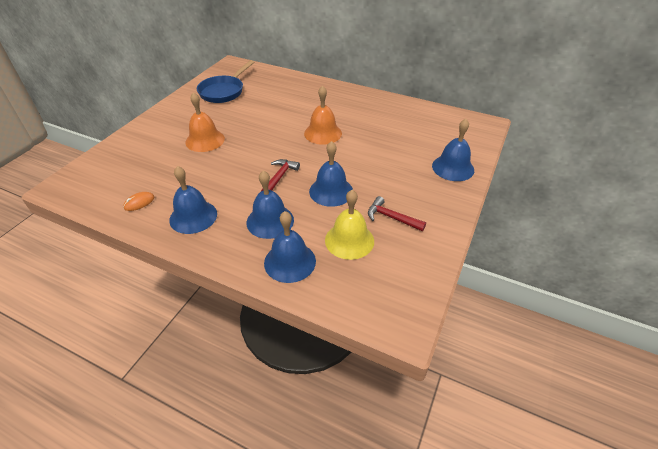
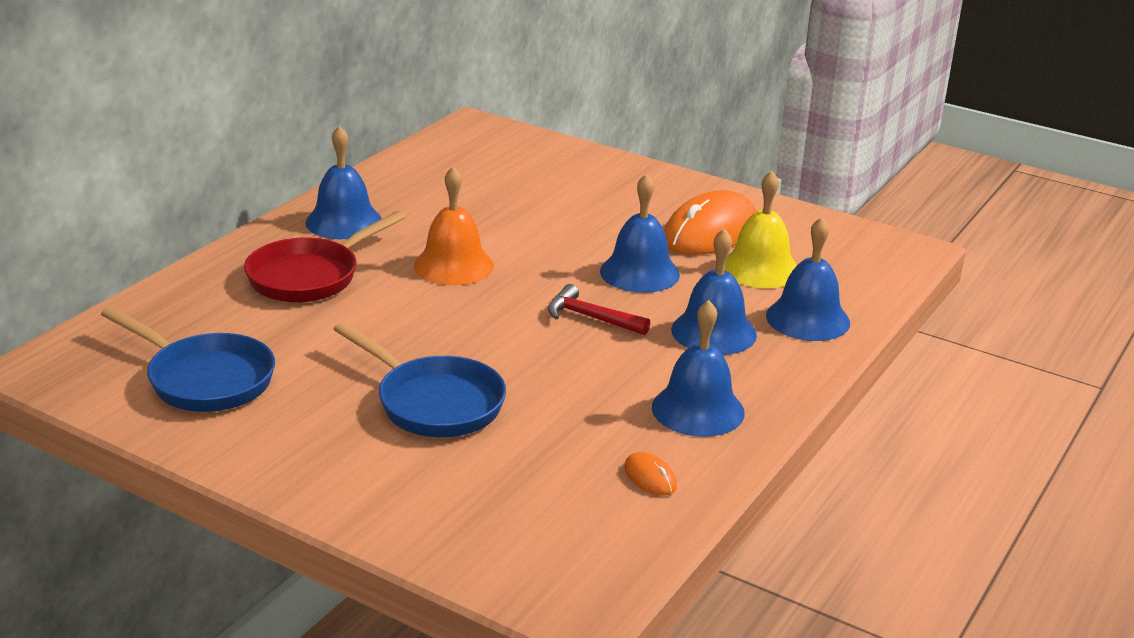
camera: 85 degrees left, 15 degrees down
orange bell [185,92,225,152] -> blue pan [334,322,506,437]
red hammer [368,196,426,231] -> orange mouse [664,190,756,255]
blue bell [432,119,474,181] -> blue bell moved to [305,125,382,239]
none -> red pan [244,211,406,302]

